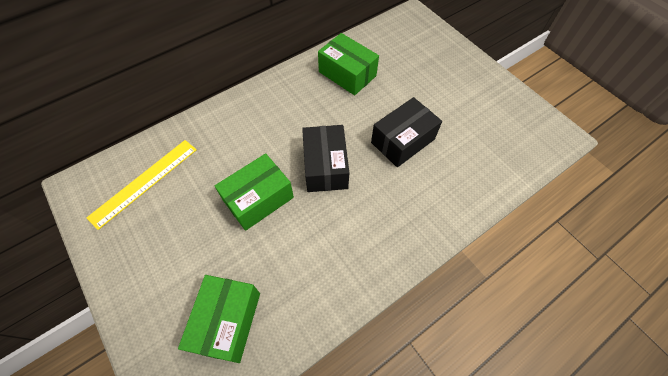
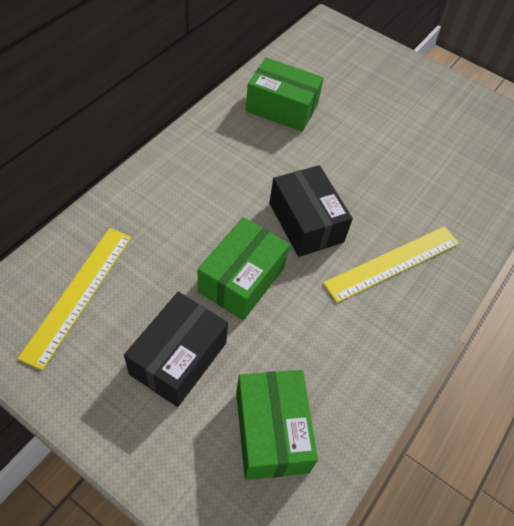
camera: 25 degrees left, 5 degrees down
black box [371,97,442,167] -> black box moved to [124,292,228,407]
none -> yellow ruler [323,226,459,303]

